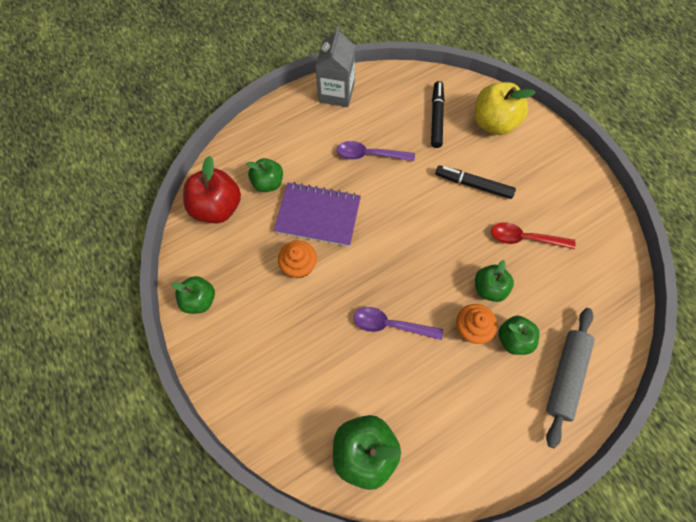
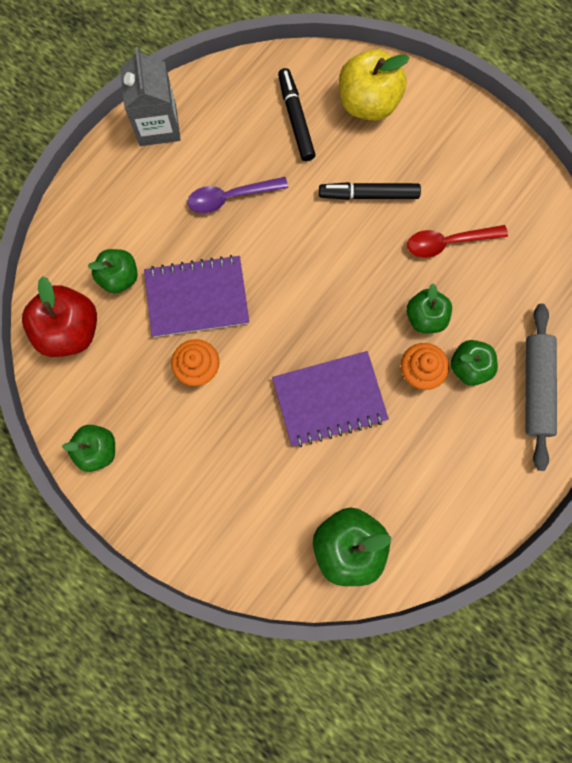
camera: 20 degrees left, 10 degrees up
purple spoon [354,307,443,340] -> purple notebook [272,351,389,447]

